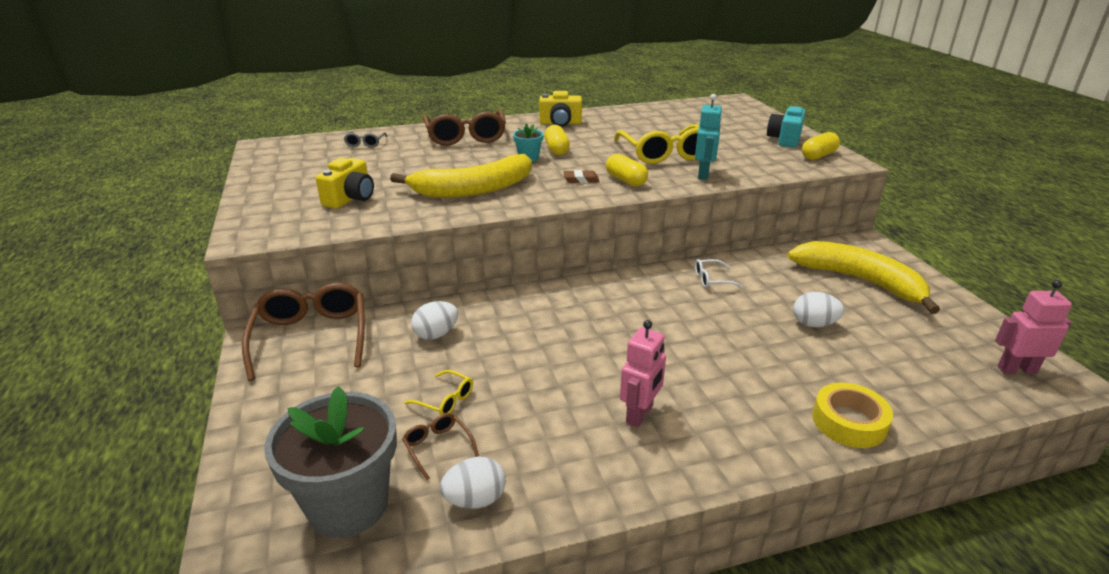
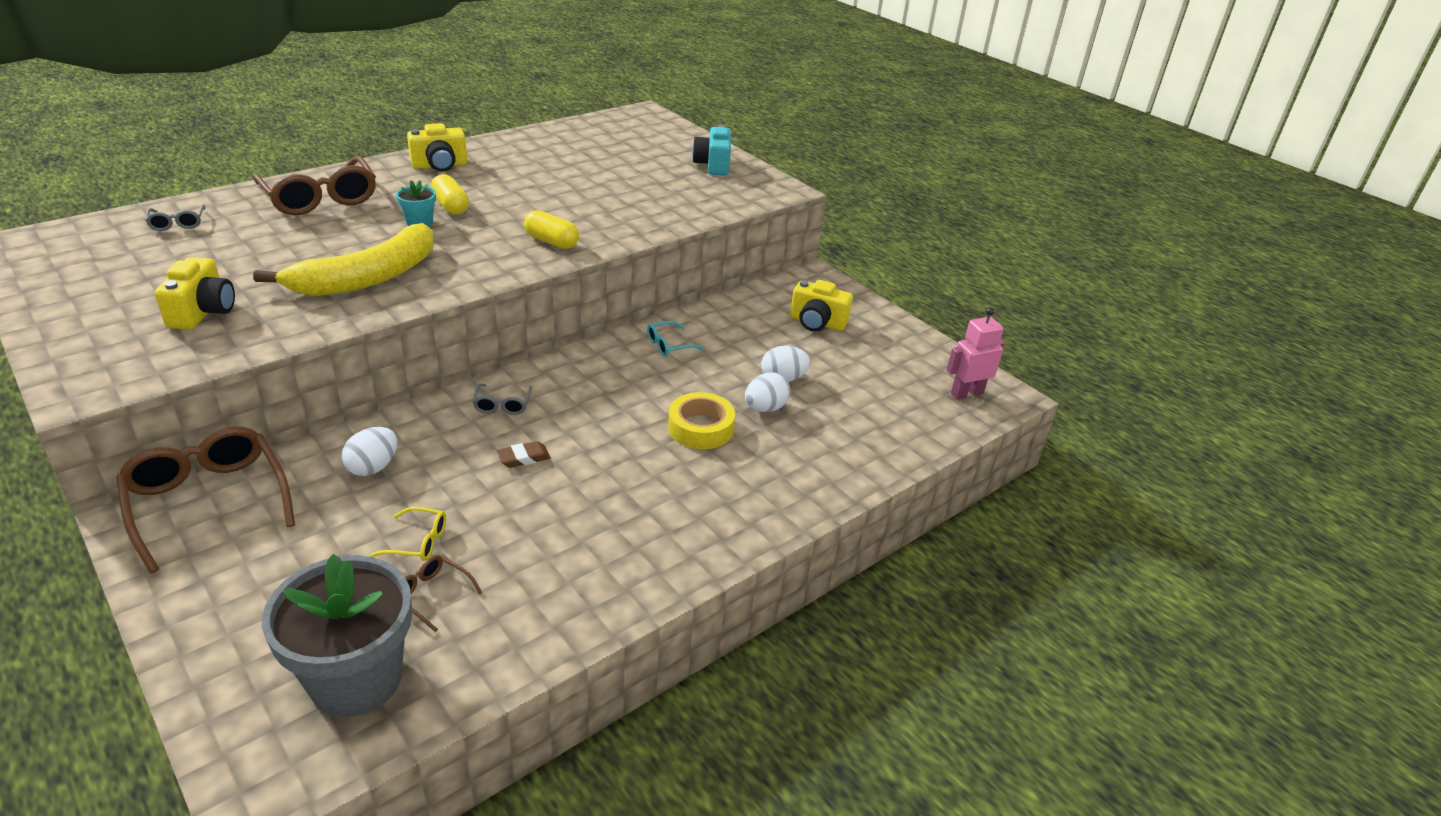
camera: 25 degrees left, 5 degrees up
white egg [440,457,506,509] -> white egg moved to [745,372,790,412]
brown eraser [563,170,600,183] -> brown eraser moved to [497,441,551,468]
yellow glasses [614,124,699,164] -> none
pink robot [620,320,666,427] -> none
turquoise robot [695,94,722,179] -> none
white glasses [695,259,743,289] -> turquoise glasses [647,321,704,356]
yellow banana [787,241,940,314] -> yellow camera [790,280,853,332]
yellow capsule [802,132,840,160] -> none
yellow tape [812,383,893,448] -> yellow tape moved to [668,392,735,449]
none -> grey glasses [473,383,533,415]

